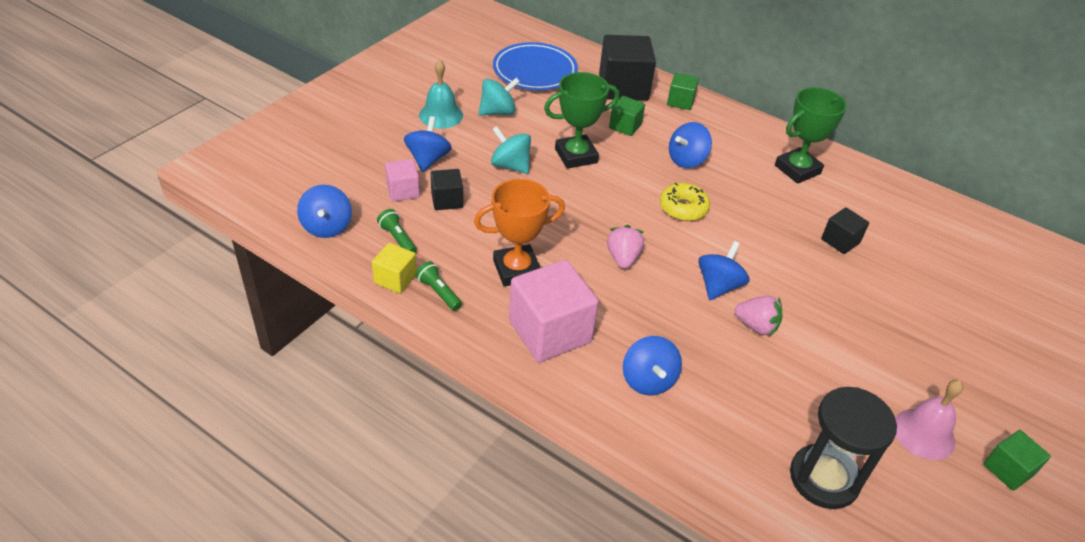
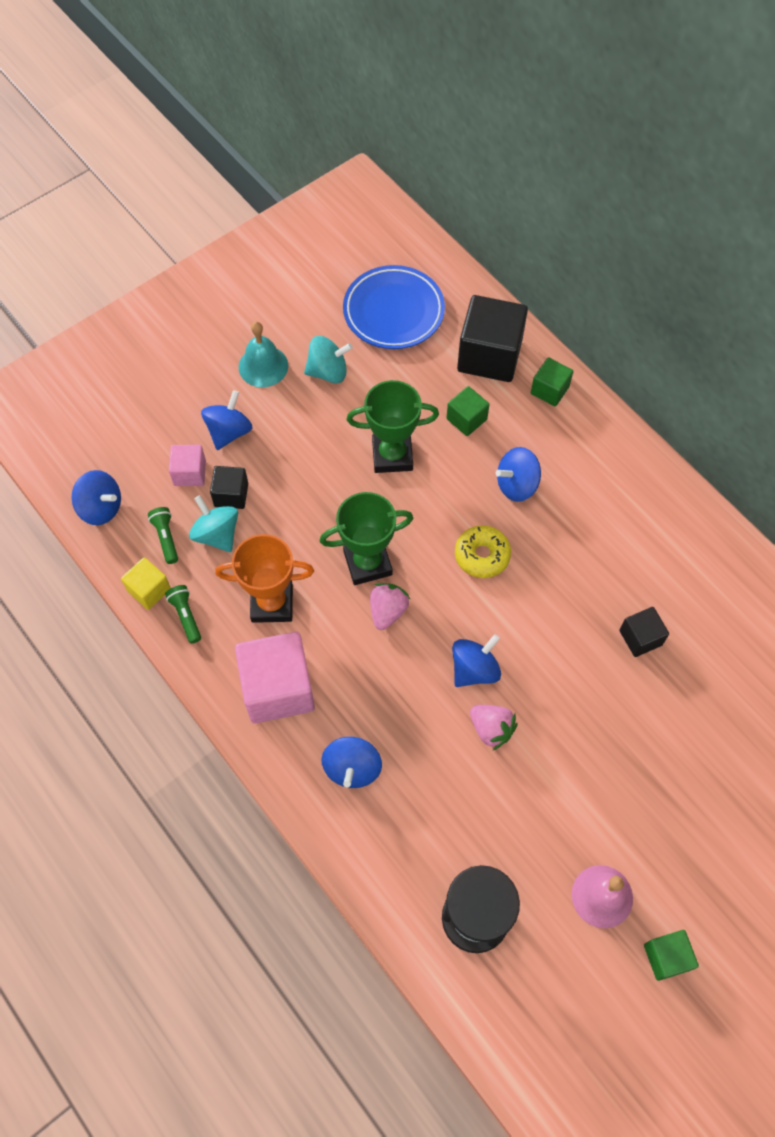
camera: 20 degrees right, 20 degrees up
blue spinning top [297,185,352,238] -> blue spinning top turned 75 degrees counterclockwise [71,470,121,525]
turquoise spinning top [491,126,531,174] -> turquoise spinning top moved to [189,495,238,552]
green trophy [775,87,847,184] -> green trophy moved to [320,492,413,585]

